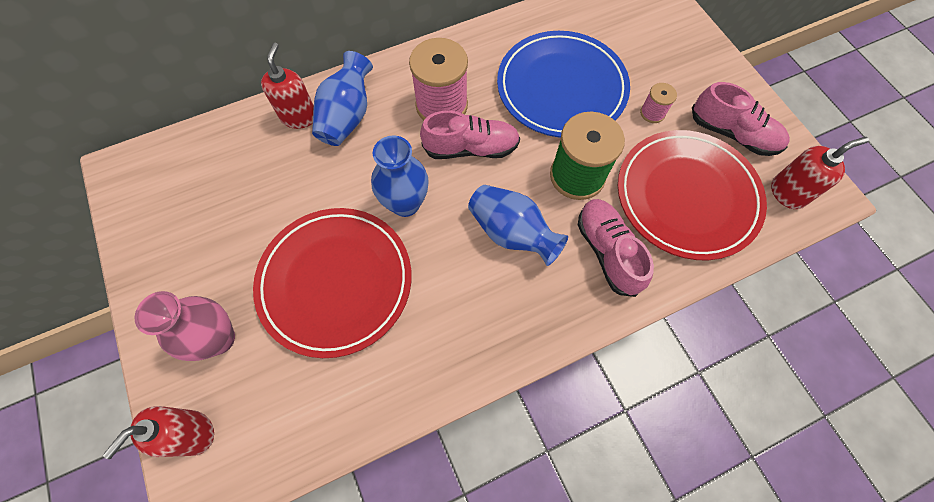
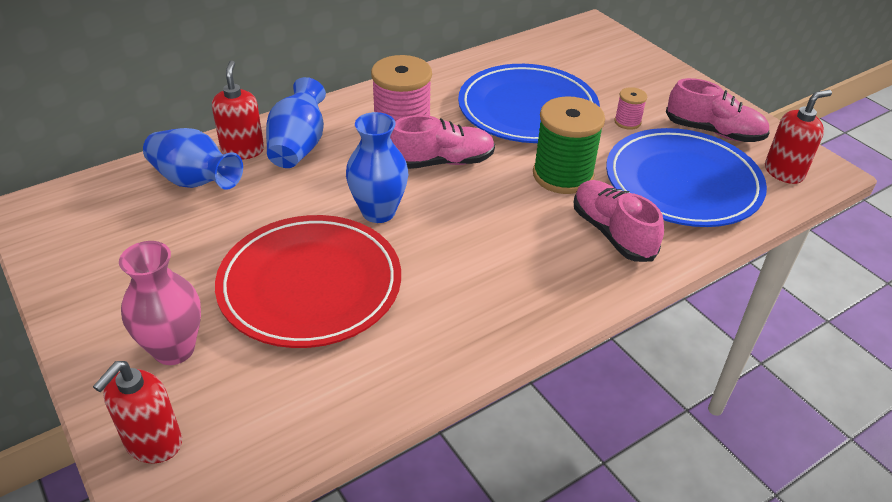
camera: 10 degrees left, 25 degrees down
blue vase [468,185,568,266] -> blue vase moved to [143,128,243,190]
red plate [618,130,767,260] -> blue plate [606,128,767,227]

